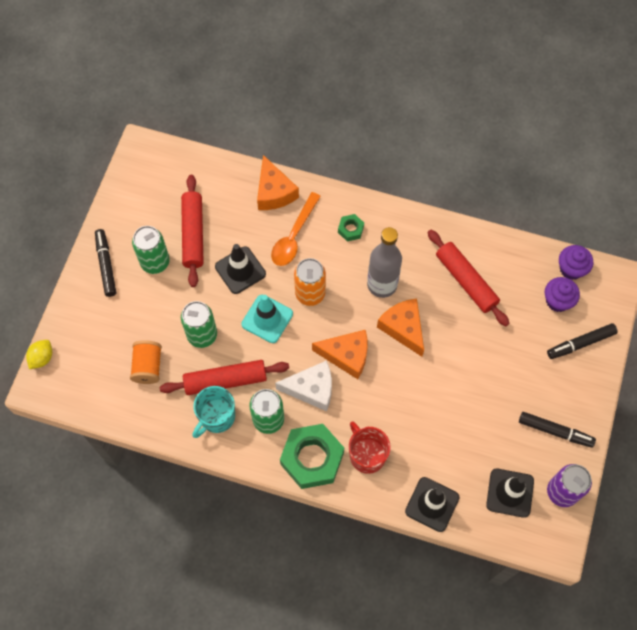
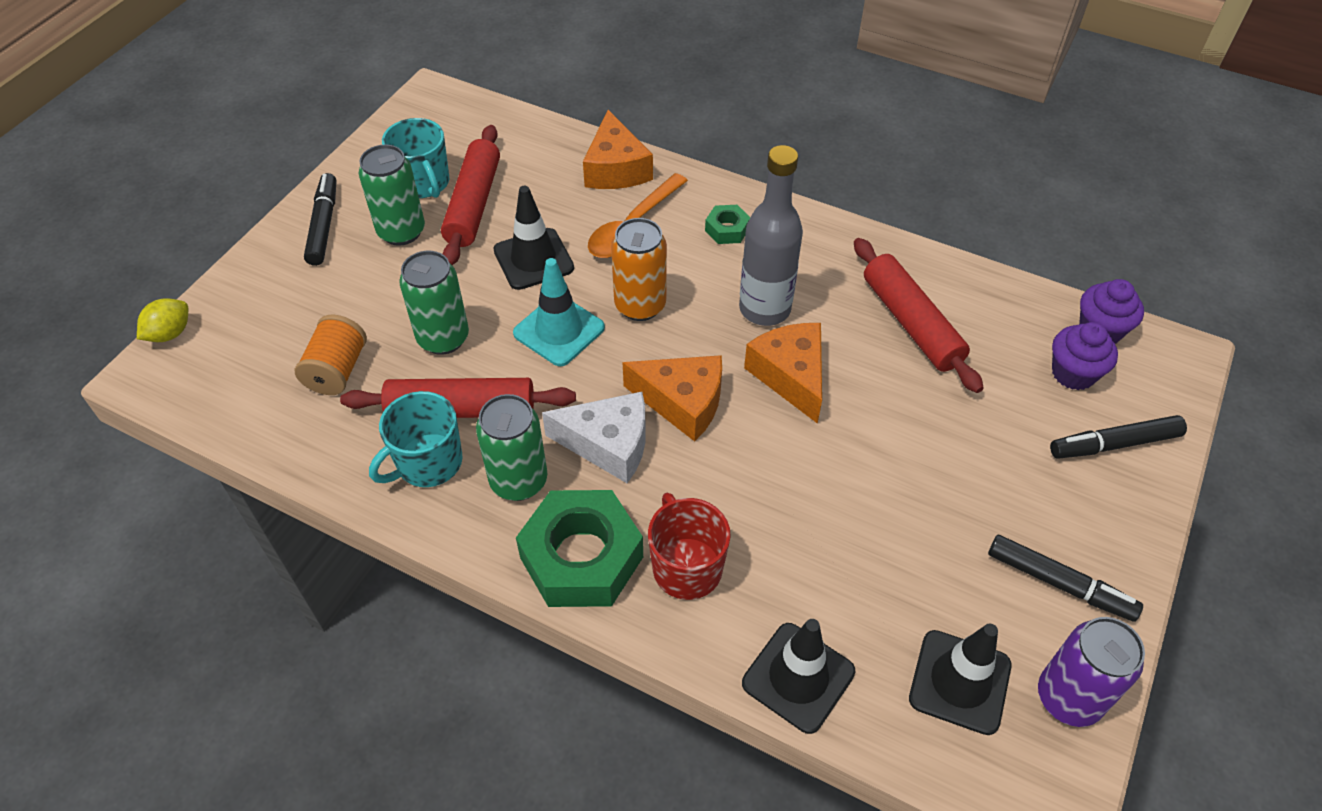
camera: 10 degrees right, 15 degrees down
none -> turquoise mug [382,118,449,198]

